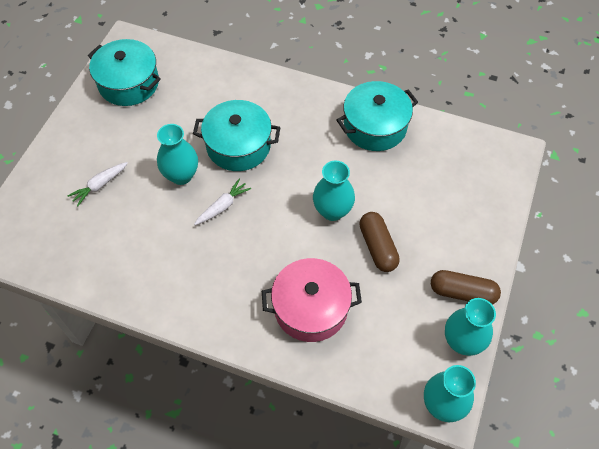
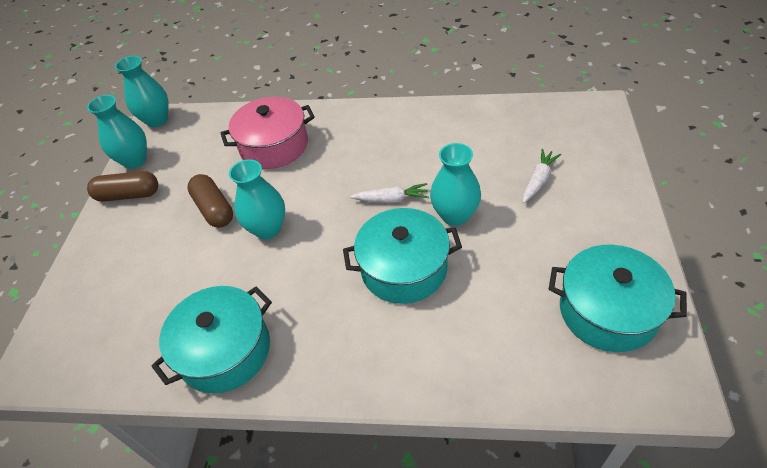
camera: 170 degrees right, 10 degrees down
white carrot [194,178,251,225] -> white carrot turned 120 degrees counterclockwise [350,183,429,203]

